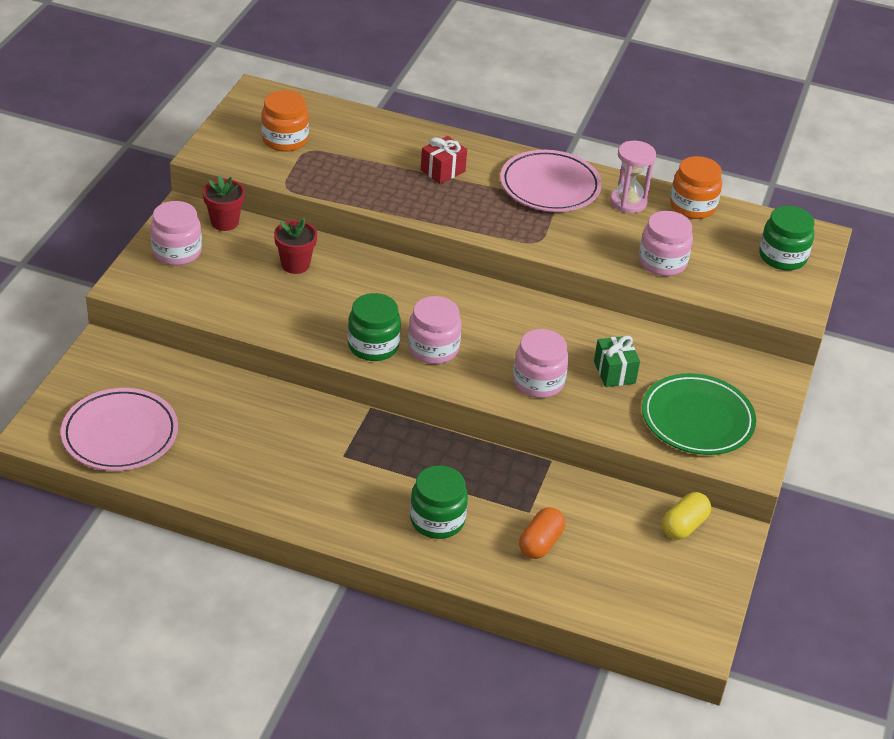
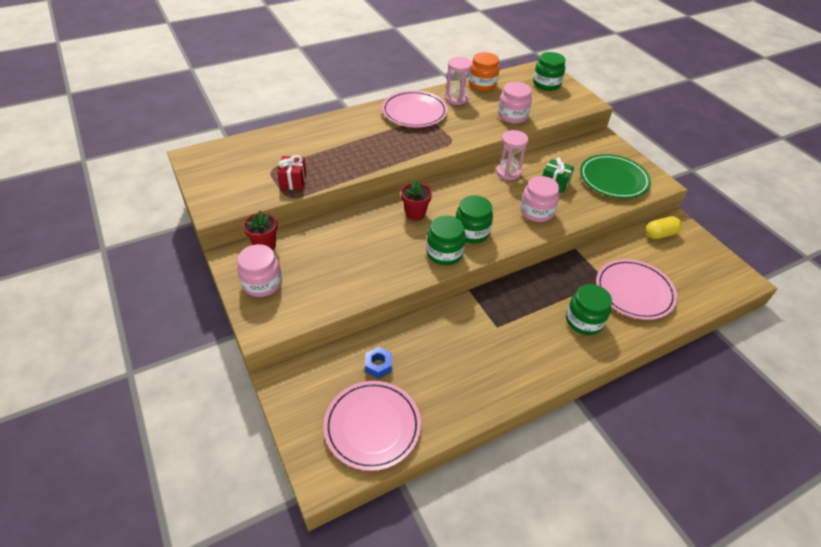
camera: 45 degrees left, 5 degrees up
orange jar [261,90,309,152] -> none
red flower pot [274,218,317,274] -> red flower pot moved to [401,179,432,220]
pink jar [408,296,461,364] -> green jar [456,195,493,243]
red gift [421,136,467,184] -> red gift moved to [277,155,306,190]
orange capsule [519,507,565,559] -> pink plate [596,259,677,320]
yellow capsule [662,492,711,540] -> yellow capsule turned 75 degrees clockwise [646,216,682,239]
none -> blue nut [365,347,392,379]
none -> pink hourglass [496,130,529,180]

